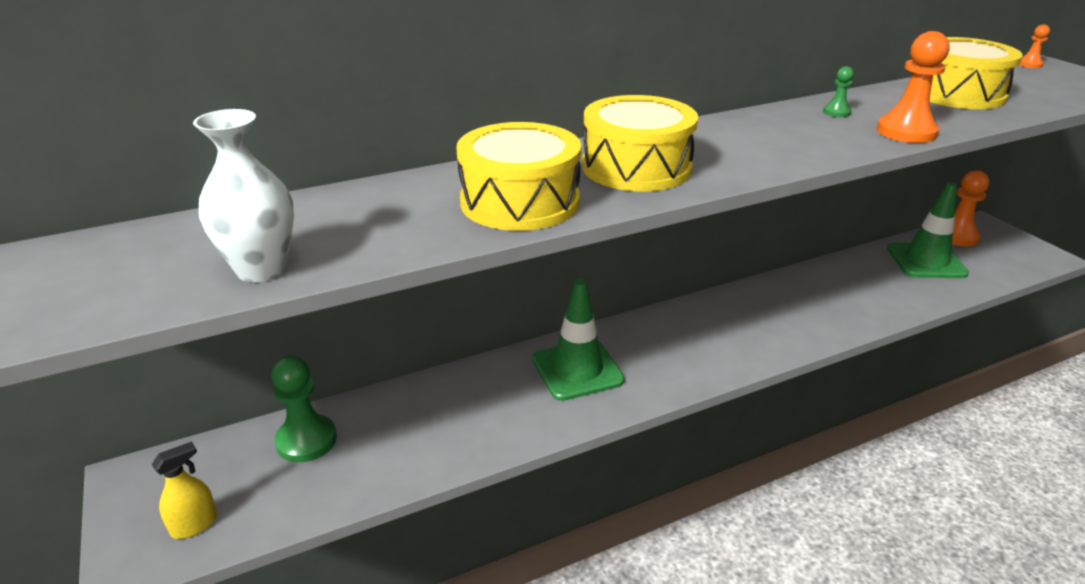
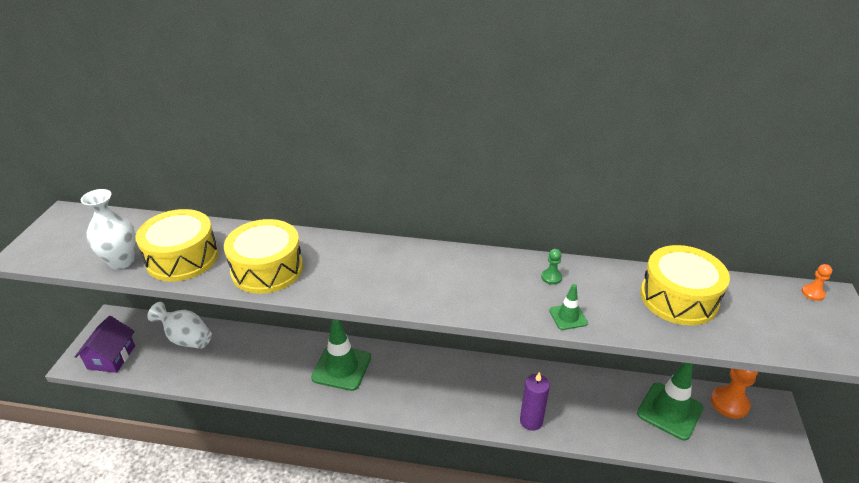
camera: 35 degrees right, 5 degrees up
yellow spray bottle [152,441,217,539] -> purple house [75,316,135,373]
green pawn [271,356,337,462] -> white vase [147,302,212,349]
yellow drum [582,95,698,191] -> yellow drum moved to [136,209,218,282]
orange pawn [877,31,950,143] -> green traffic cone [549,284,588,330]
none -> purple candle [520,372,550,431]

